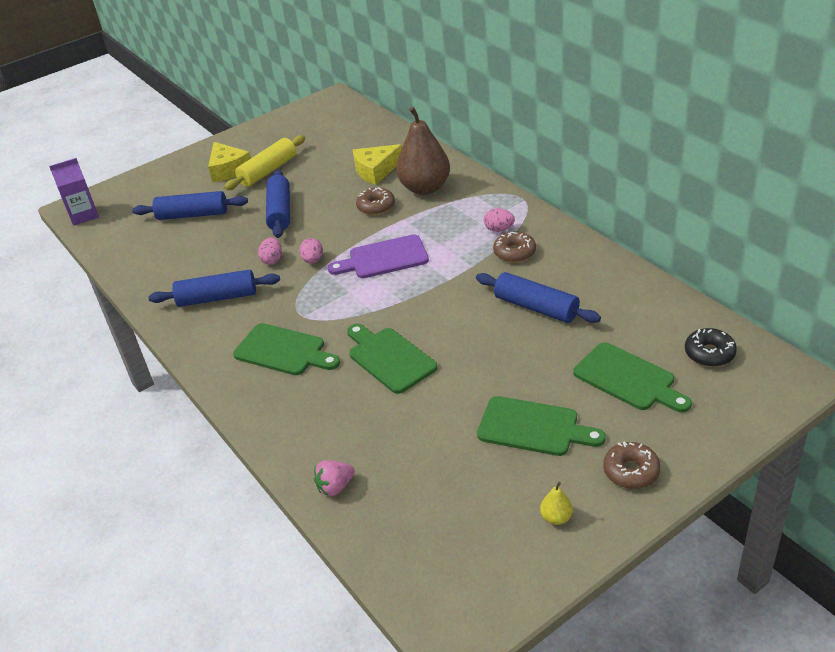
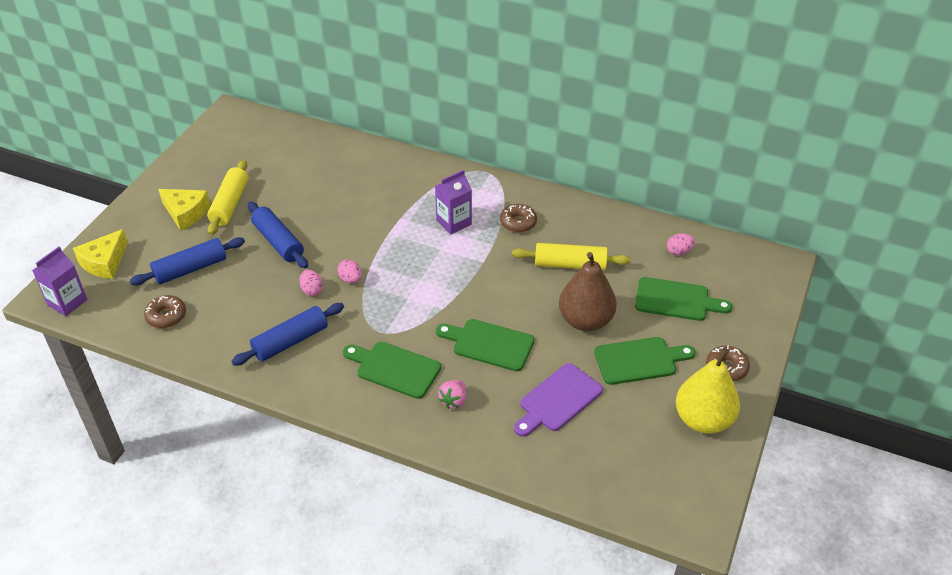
camera: 35 degrees left, 5 degrees up
green cutting board [233,323,340,375] -> green cutting board turned 150 degrees counterclockwise [343,342,441,399]
pink strawberry [314,460,355,496] -> pink strawberry moved to [438,380,466,409]
purple cutting board [328,234,429,278] -> purple cutting board moved to [514,363,603,437]
yellow cheese [353,144,402,185] -> yellow cheese moved to [73,229,128,279]
brown donut [356,187,395,215] -> brown donut moved to [144,295,186,328]
brown pear [396,107,450,195] -> brown pear moved to [559,252,617,331]
blue rolling pin [476,272,601,323] -> yellow rolling pin [512,243,631,270]
pink egg [484,208,515,232] -> pink egg moved to [667,233,695,256]
yellow pear [540,482,573,525] -> yellow pear [676,348,740,434], size x2.49
black donut [685,328,737,367] -> none
none -> purple carton [435,170,472,234]

